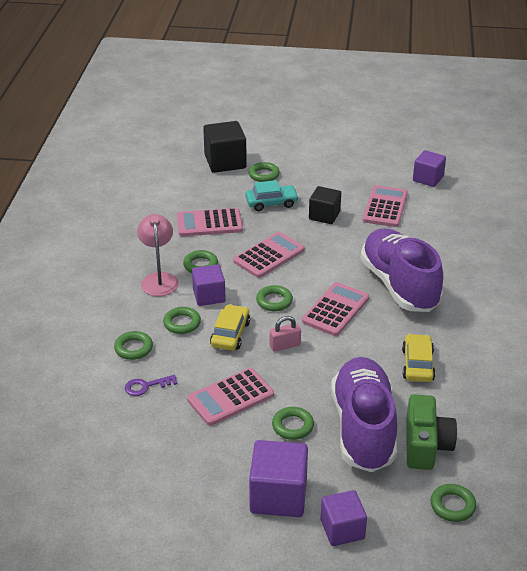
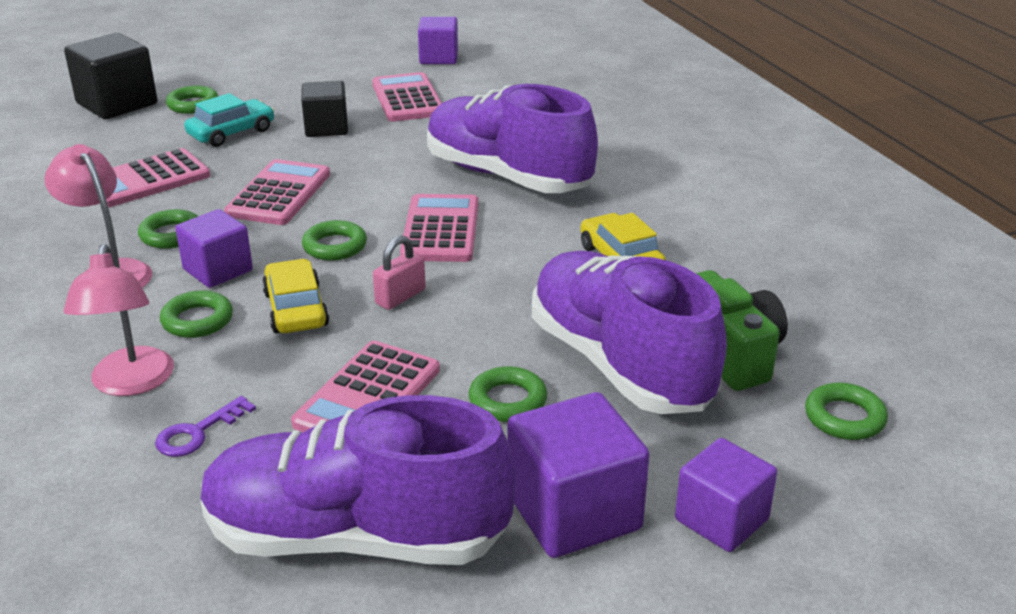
camera: 30 degrees left, 5 degrees down
green ring [114,331,153,360] -> pink lamp [63,244,174,396]
none -> purple shoe [201,395,516,565]

